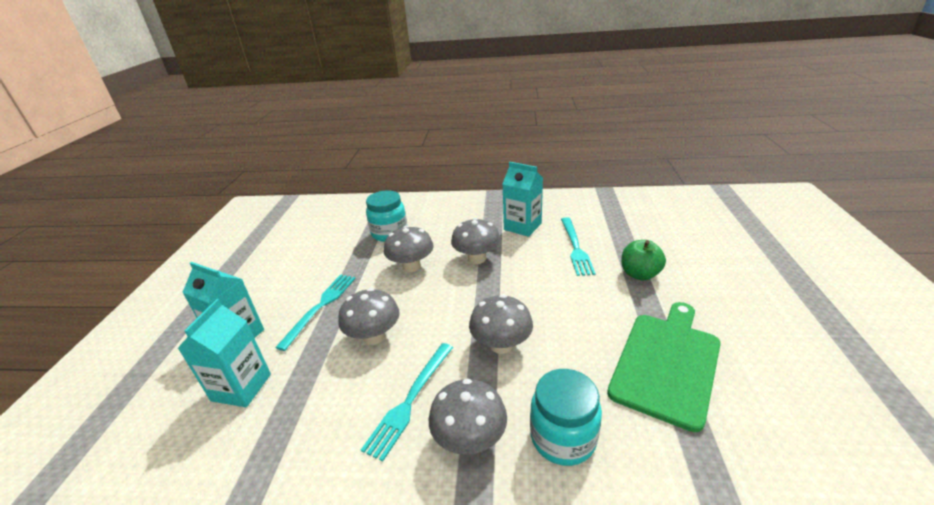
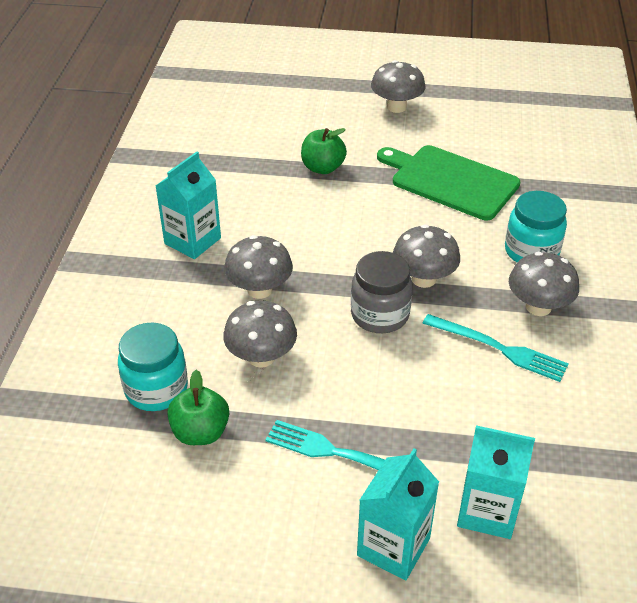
camera: 90 degrees left, 10 degrees up
grey mushroom [338,288,400,345] -> grey mushroom moved to [371,60,425,113]
turquoise fork [561,217,596,276] -> none
none -> green apple [167,370,229,445]
none -> grey jar [351,251,412,333]

